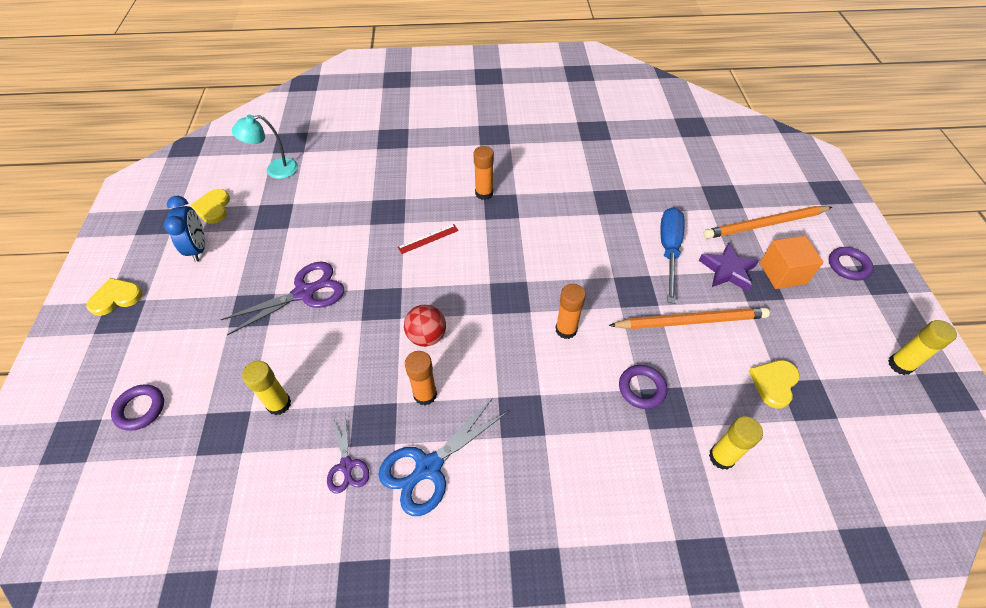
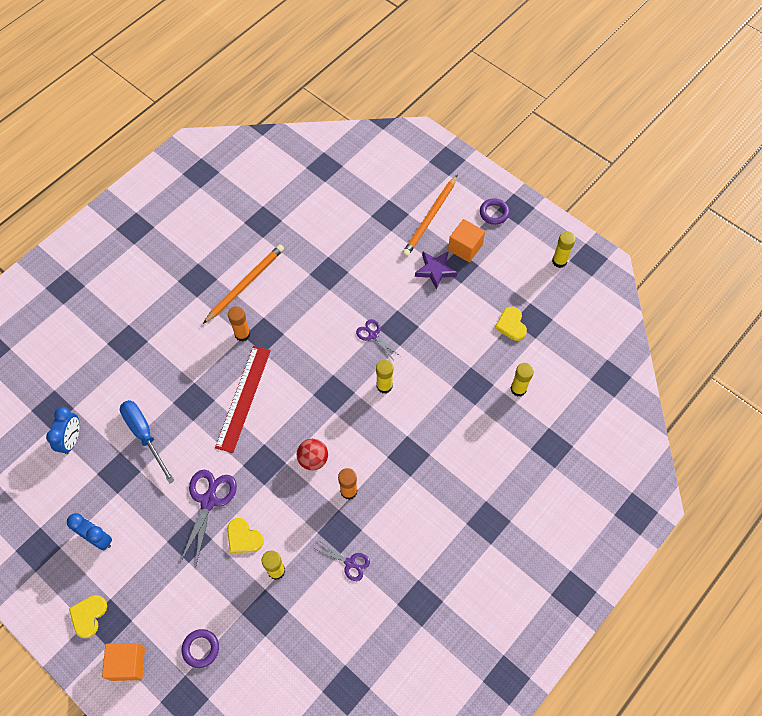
camera: 45 degrees left, 10 degrees up
yellow heart [190,189,230,224] -> yellow heart moved to [227,518,264,553]
turquoise lamp [232,115,298,179] -> blue clock [46,407,80,454]
blue scissors [378,398,508,516] -> none
red ruler [398,224,459,254] -> red ruler [215,346,271,453], size x2.18
orange glue stick [556,284,586,339] -> yellow glue stick [376,360,393,393]
orange pencil [609,307,770,329] -> orange pencil moved to [203,244,284,324]
purple ring [619,365,667,409] -> none
blue screwdriver [661,207,685,304] -> blue screwdriver moved to [120,400,175,484]
none -> orange cube [102,643,145,681]
none -> purple scissors [356,319,400,359]

